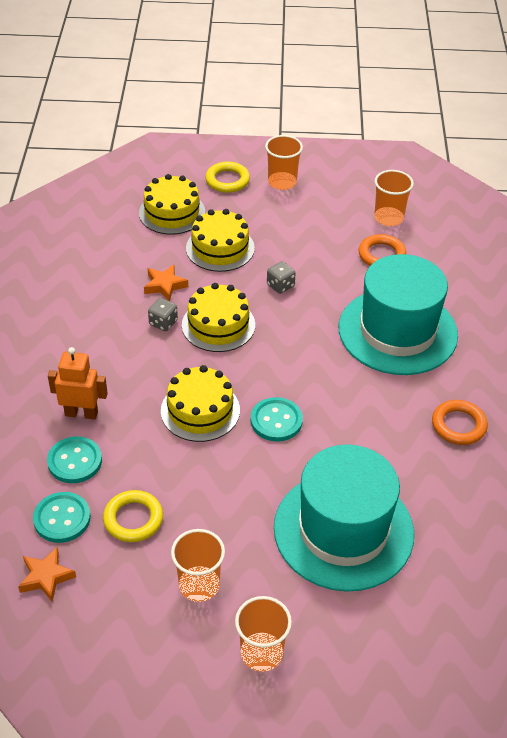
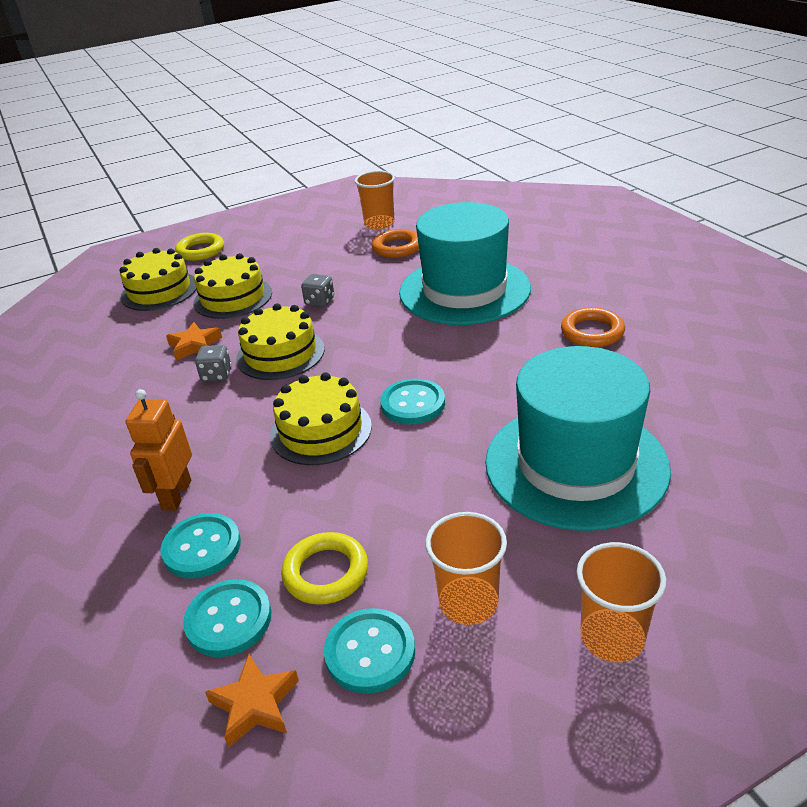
camera: 25 degrees left, 10 degrees down
orange robot [48,347,108,420] -> orange robot turned 60 degrees counterclockwise [126,389,192,511]
orange cup [265,135,303,190] -> none
none -> turquoise button [324,608,415,694]

